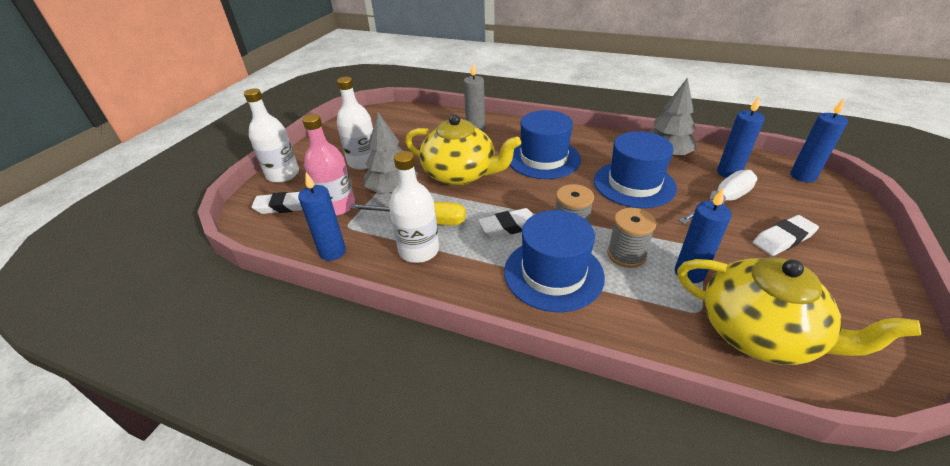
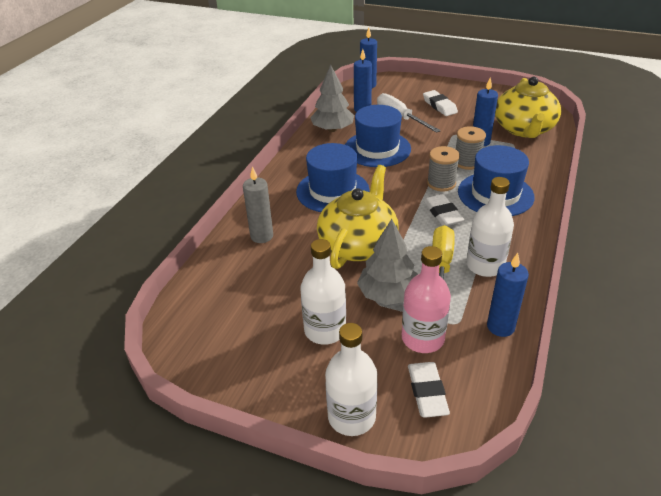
camera: 90 degrees left, 0 degrees up
yellow teapot [677,257,921,365] -> yellow teapot turned 150 degrees clockwise [495,77,561,138]

